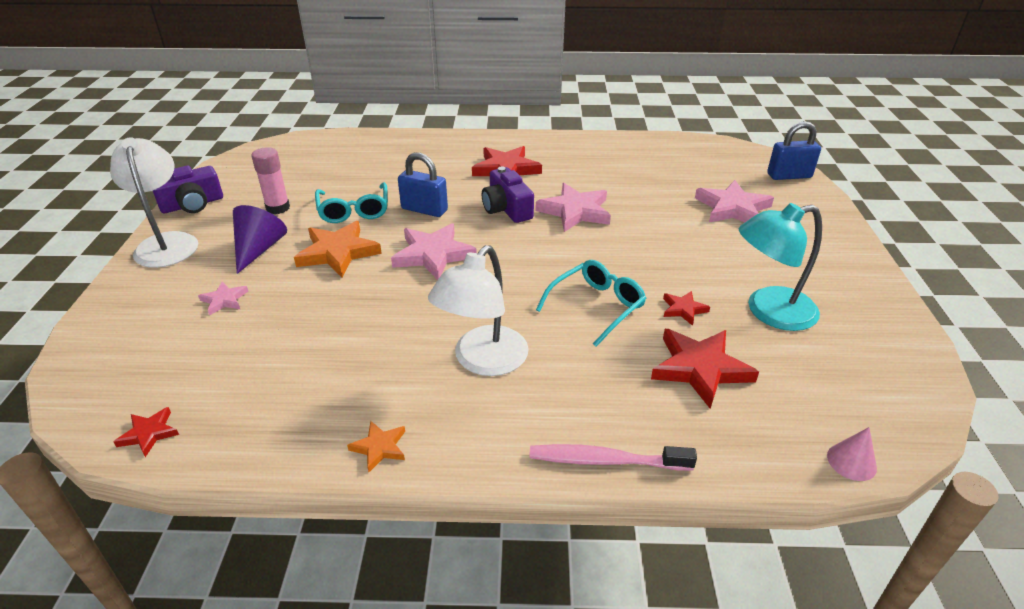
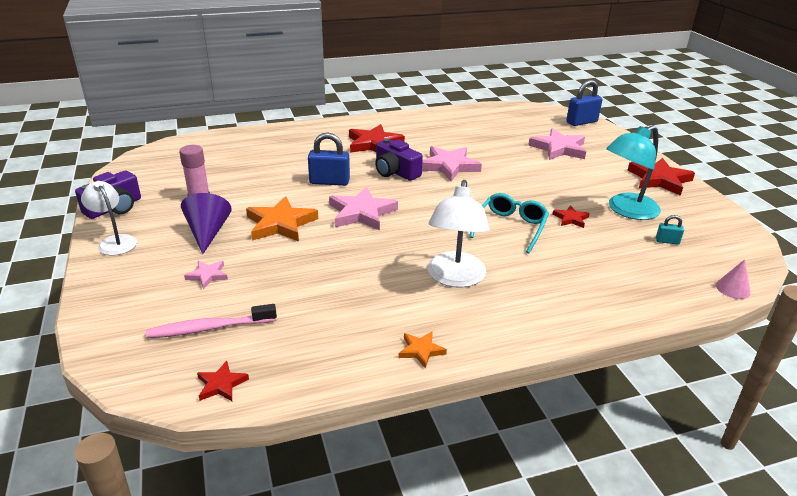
camera: 20 degrees left, 5 degrees down
white lamp [110,137,198,268] -> white lamp [81,181,137,255], size x0.65
turquoise glasses [315,182,388,223] -> none
pink toothbrush [529,444,697,471] -> pink toothbrush moved to [146,304,277,339]
red star [651,329,759,409] -> red star moved to [628,158,695,196]
none -> turquoise padlock [656,215,684,245]

